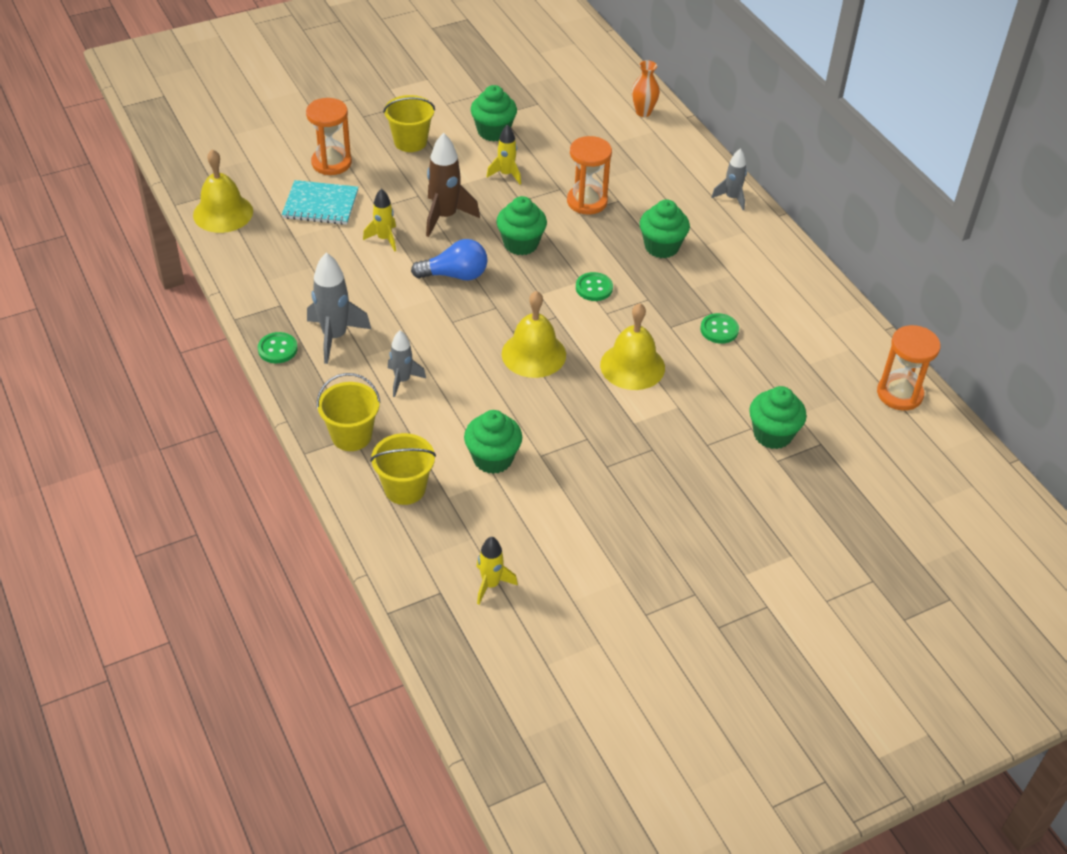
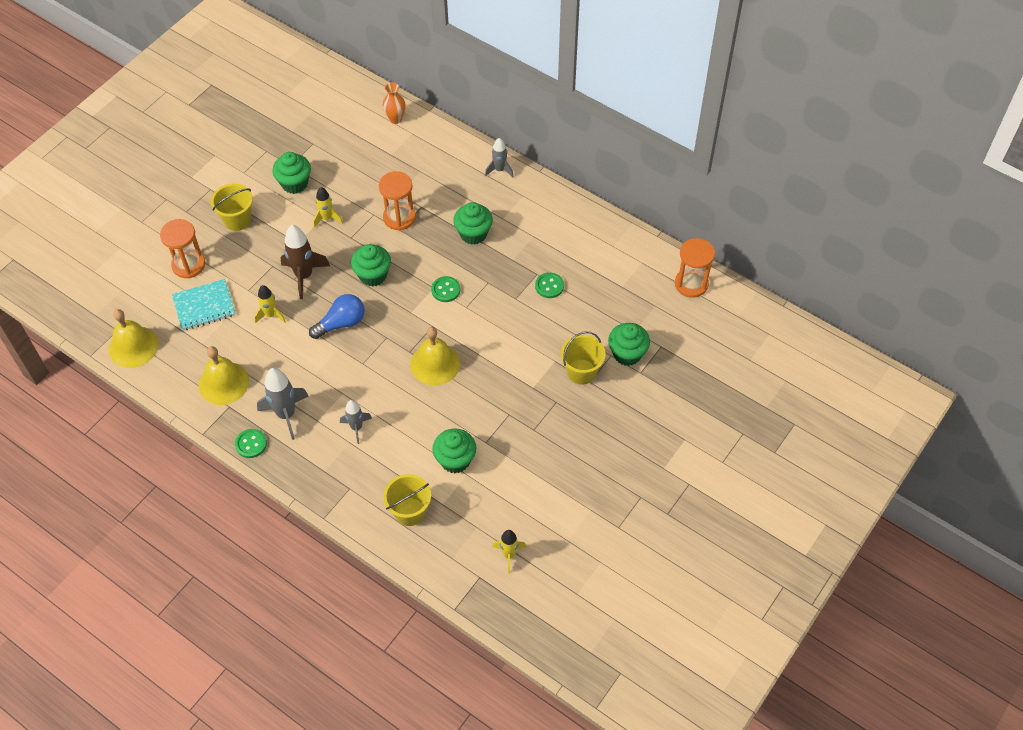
camera: 25 degrees left, 10 degrees up
yellow bucket [317,373,380,451] -> yellow bucket moved to [561,331,606,385]
yellow bell [600,303,665,390] -> yellow bell moved to [199,346,249,405]

